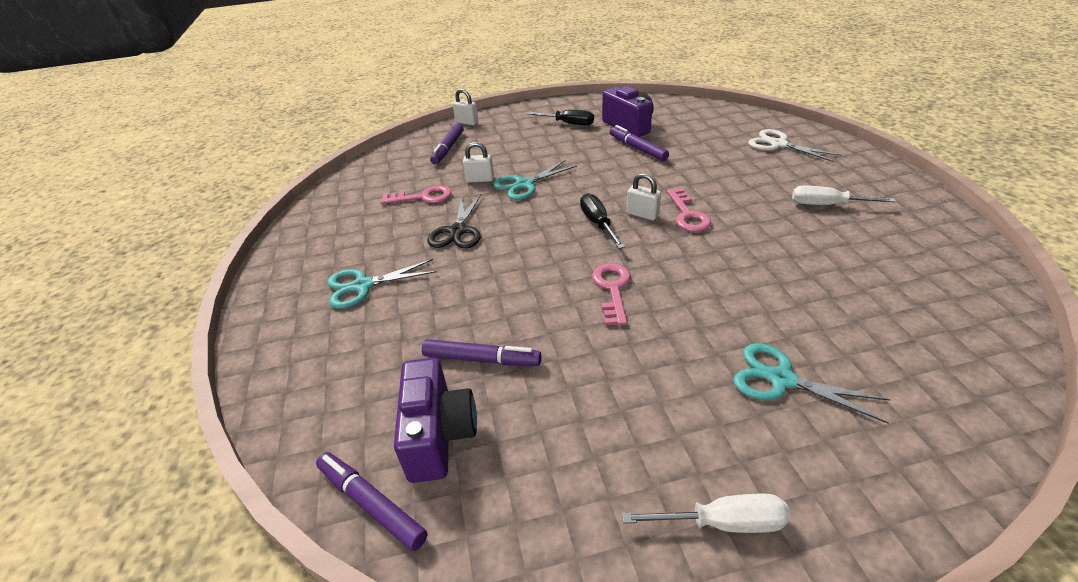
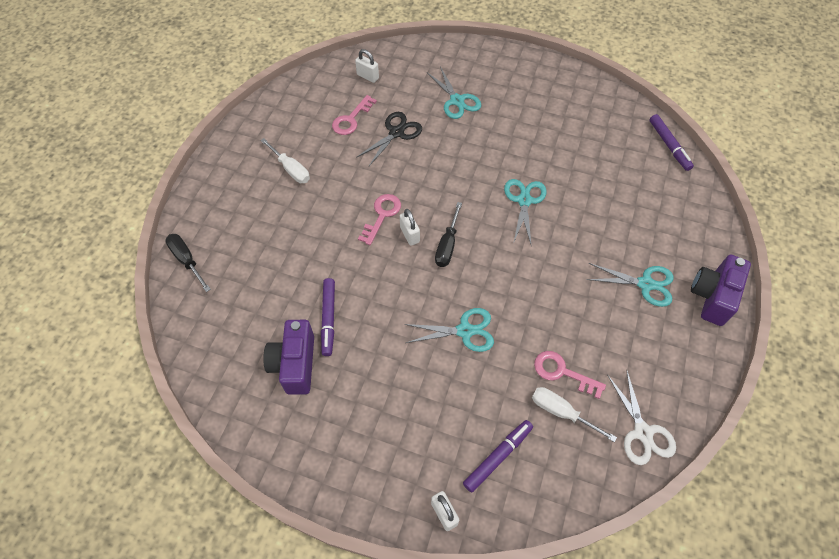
camera: 150 degrees left, 20 degrees up
purple camera [394,358,477,483] -> purple camera moved to [691,254,751,326]
purple marker [422,339,542,366] -> none
black scissors [427,194,481,248] -> black scissors moved to [356,112,422,166]
white padlock [463,142,494,183] -> white padlock moved to [355,49,379,83]
black screwdriver [527,110,594,125] -> black screwdriver moved to [165,234,211,292]
pink key [592,263,631,326] -> pink key moved to [332,95,377,135]
white screwdriver [622,494,790,533] -> white screwdriver moved to [532,387,617,442]
white scissors [748,129,841,162] -> white scissors moved to [607,369,676,465]
none -> turquoise scissors [504,179,546,244]

